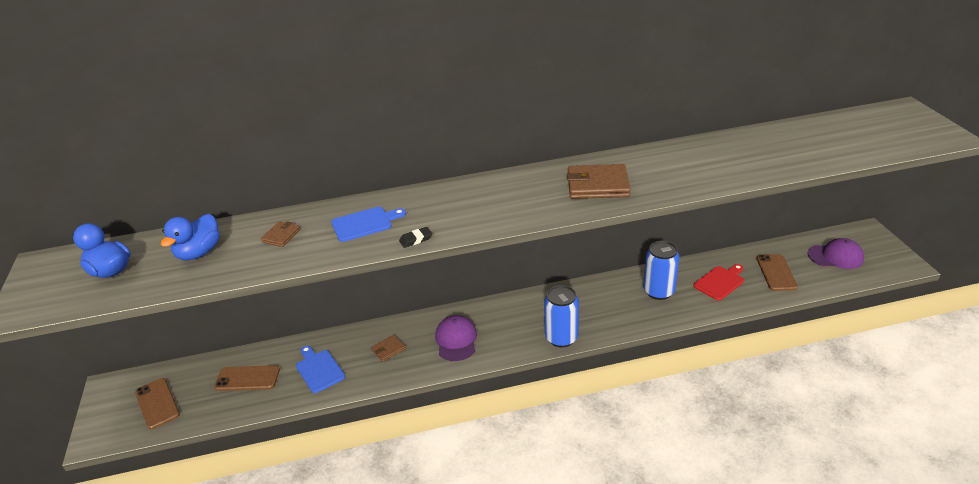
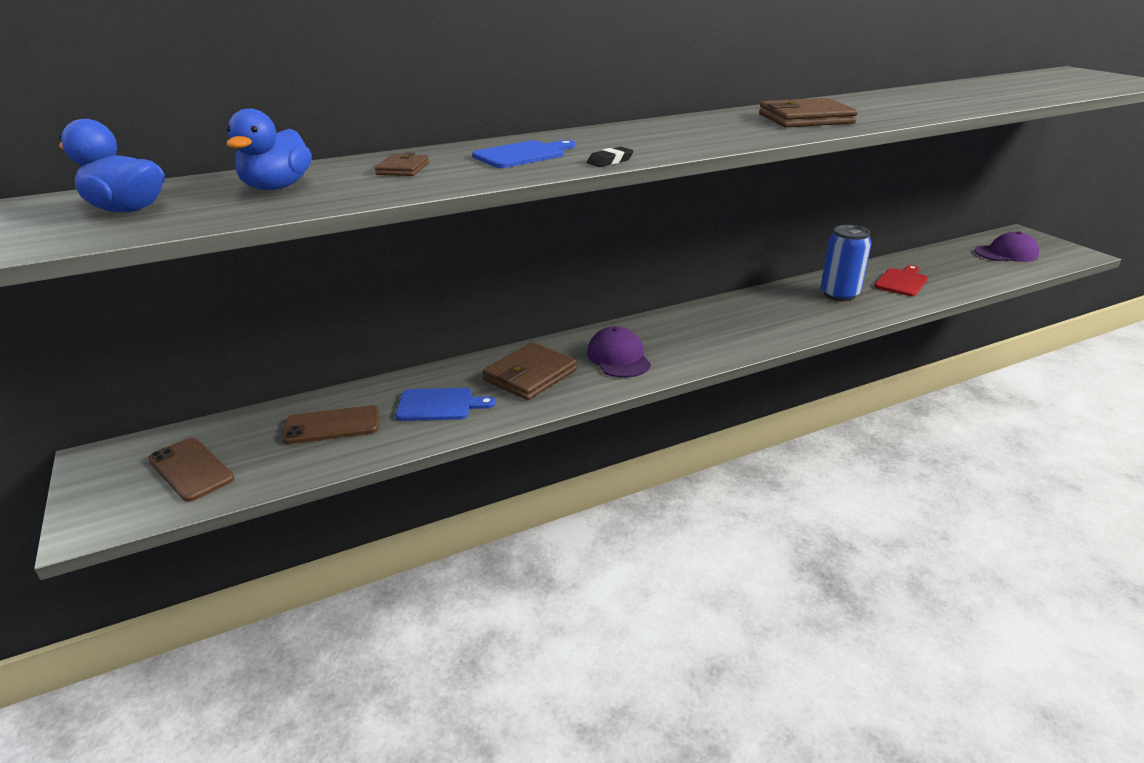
camera: 15 degrees left, 5 degrees down
blue cutting board [296,346,345,393] -> blue cutting board turned 135 degrees clockwise [396,388,496,421]
brown wallet [371,335,406,362] -> brown wallet [482,342,577,400], size x1.95
blue can [544,285,579,347] -> none
brown phone [756,254,798,291] -> none

